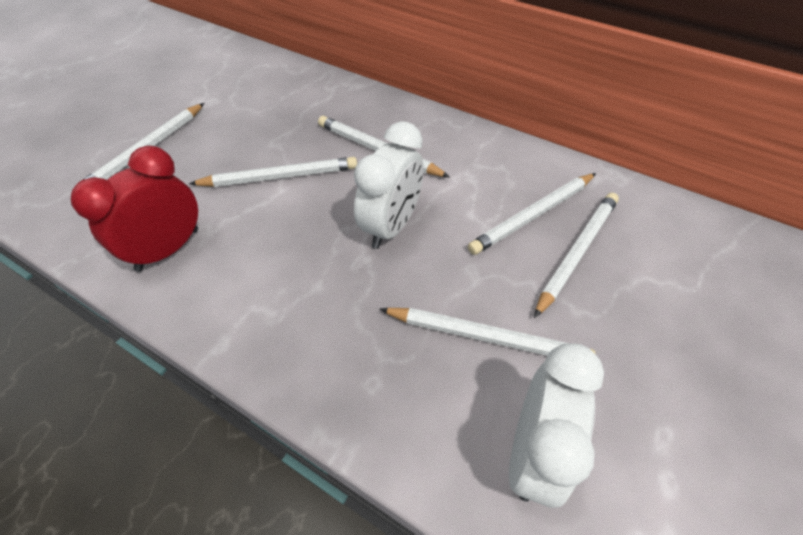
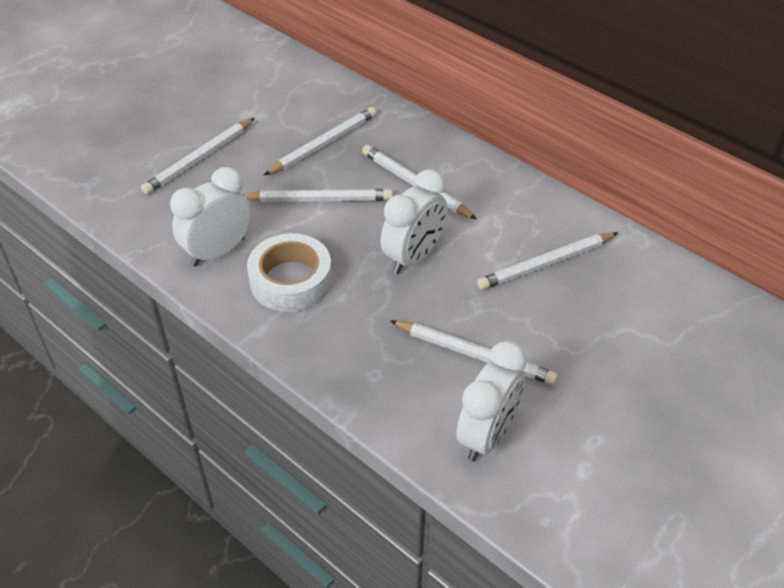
camera: 10 degrees right, 5 degrees down
red clock [71,146,198,272] -> white clock [170,167,252,266]
white pencil [534,193,619,318] -> white pencil moved to [264,107,377,175]
none -> white tape [247,233,332,312]

